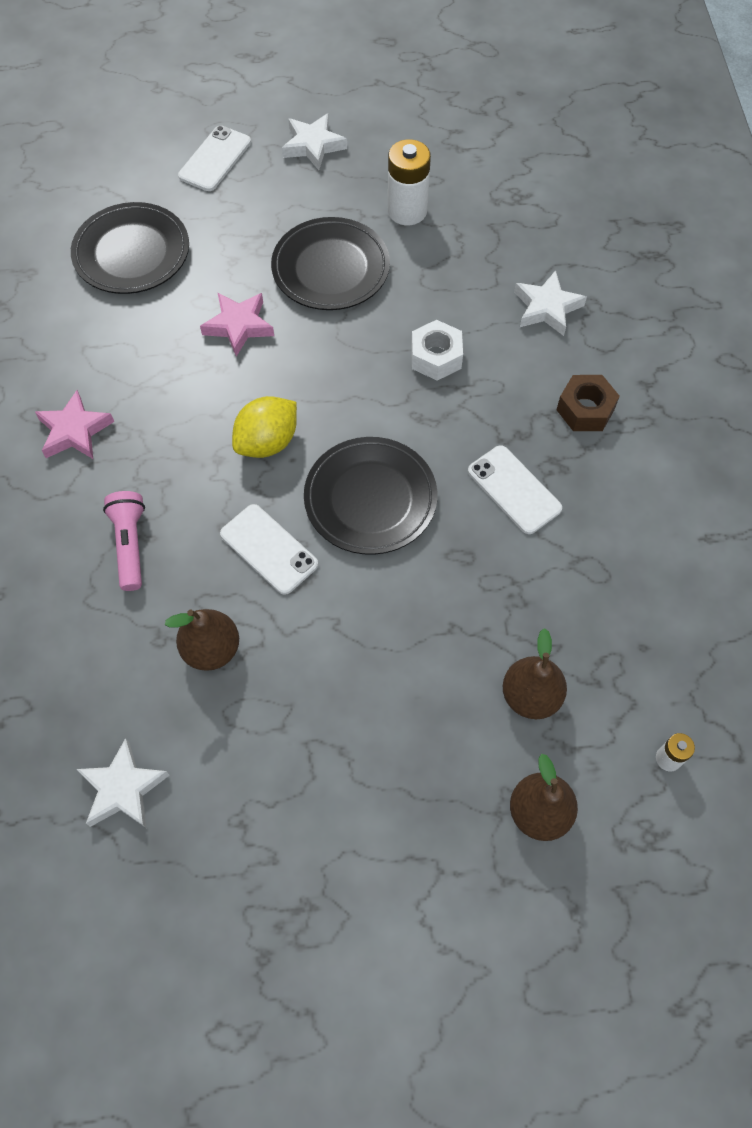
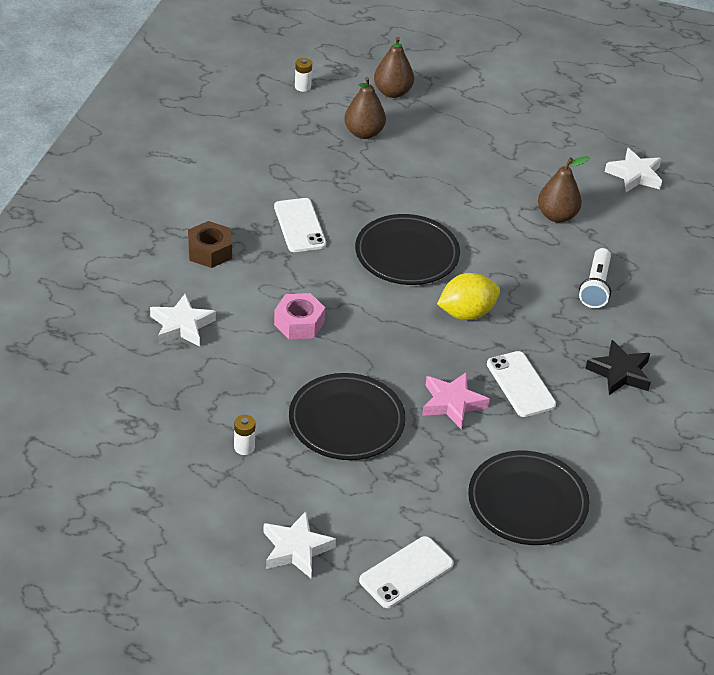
camera: 160 degrees left, 20 degrees down
pink star [35,390,114,460] -> black star [585,340,651,395]
pink flashlight [103,491,145,591] -> white flashlight [579,248,611,308]
white phone [220,504,318,595] -> white phone moved to [487,351,556,417]
white battery [388,139,431,225] -> white battery [234,415,255,455], size x0.50
white nut [411,320,463,381] -> pink nut [274,293,325,340]

